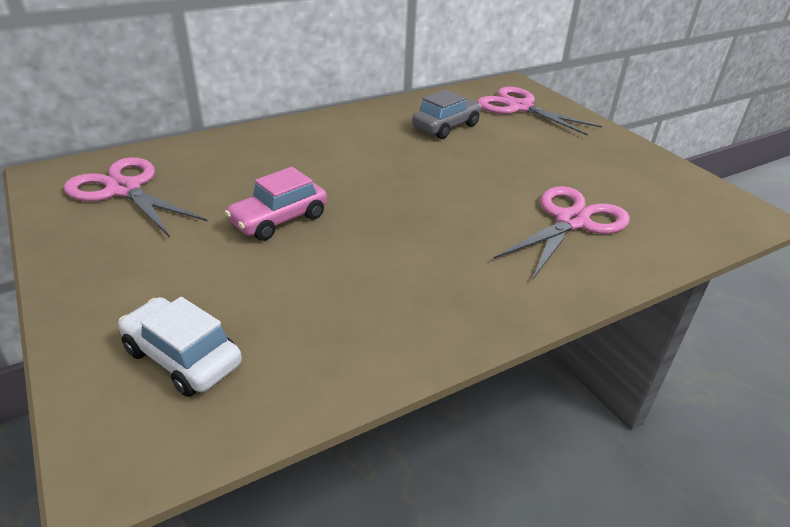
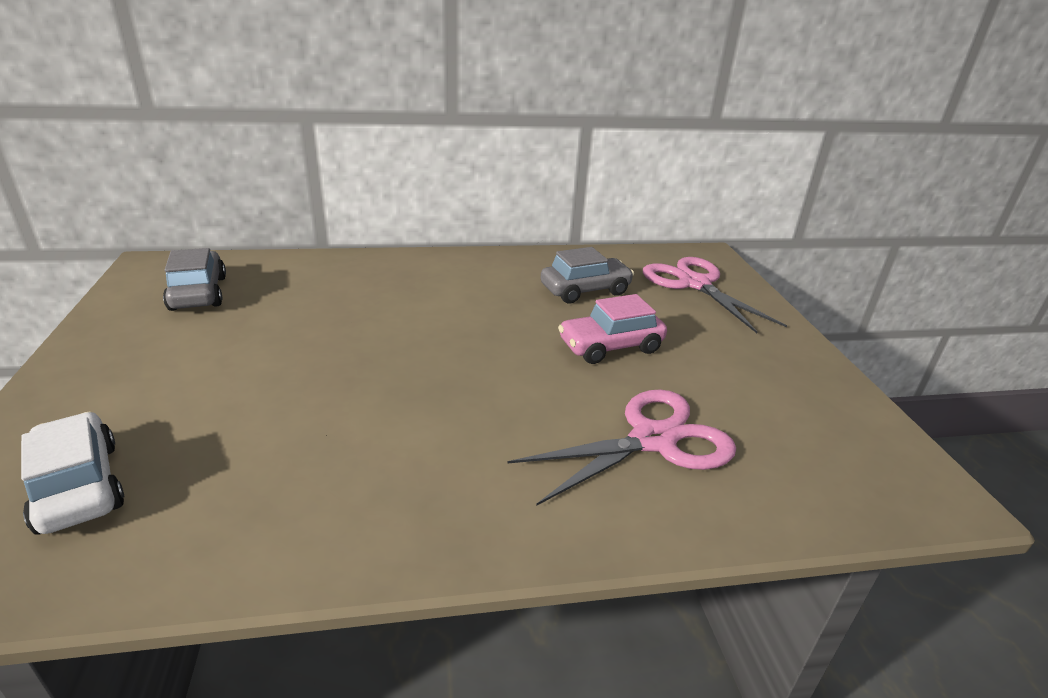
camera: 20 degrees right, 5 degrees down
pink scissors [64,157,207,237] -> grey car [163,248,226,311]
pink car [225,167,327,241] -> pink car moved to [558,294,667,364]

